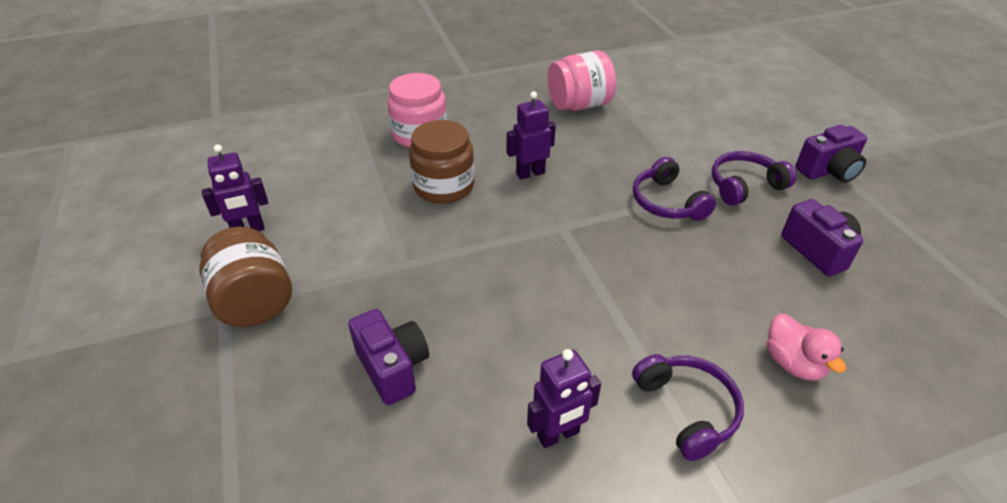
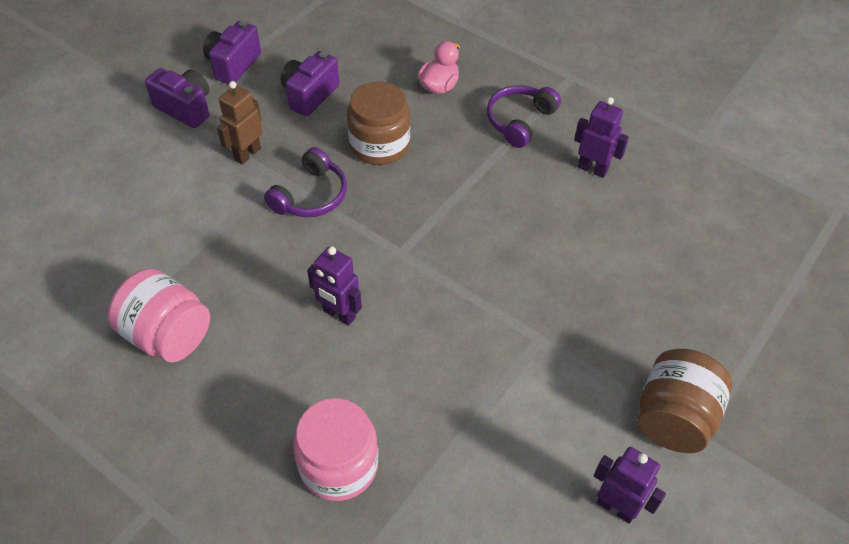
camera: 125 degrees left, 10 degrees up
purple camera [348,309,429,405] -> purple camera moved to [203,21,261,84]
brown jar [409,120,475,204] -> brown jar moved to [347,81,410,165]
purple headphones [712,151,796,205] -> brown robot [217,81,263,165]

